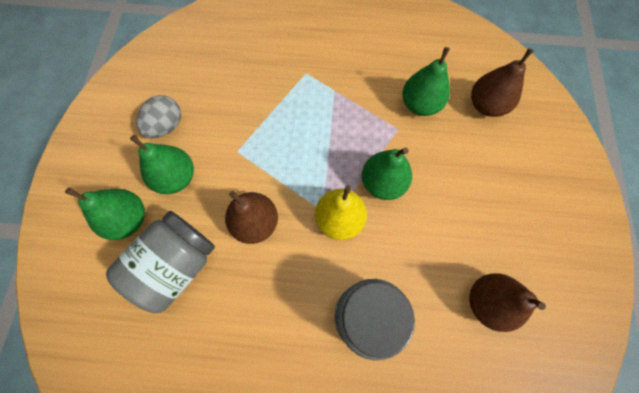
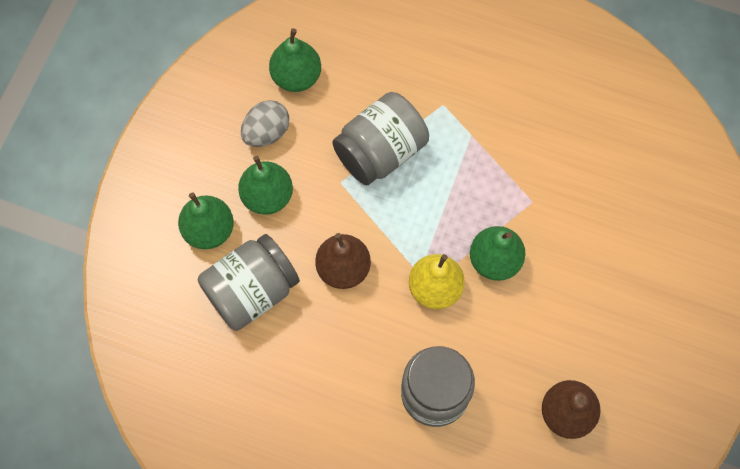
camera: 15 degrees right, 0 degrees up
green pear [402,47,450,116] -> green pear moved to [269,28,321,92]
brown pear [471,48,534,117] -> none
none -> grey jar [332,92,429,185]

